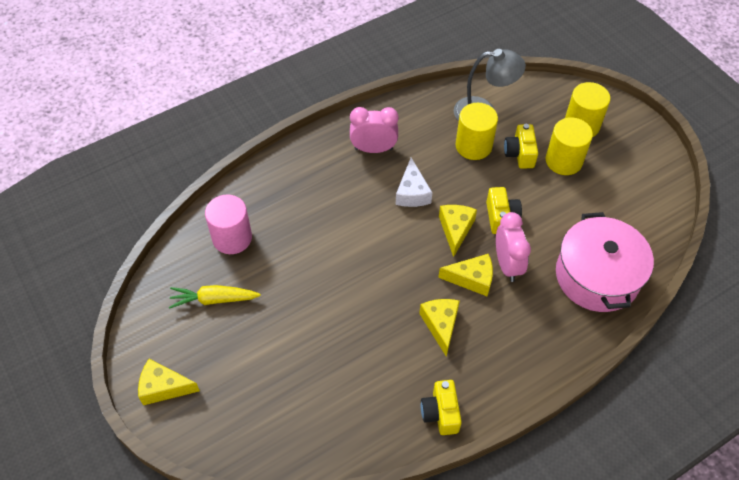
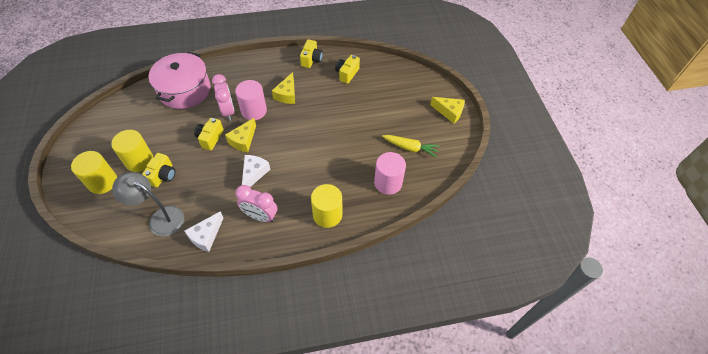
camera: 160 degrees left, 0 degrees up
yellow cheese [438,254,493,296] -> pink cylinder [235,80,267,120]
yellow cylinder [456,103,498,160] -> yellow cylinder moved to [311,184,342,228]
pink clock [496,212,531,282] -> pink clock turned 150 degrees clockwise [212,74,235,121]
none -> white cheese [184,211,223,252]
none -> yellow camera [335,55,360,84]

